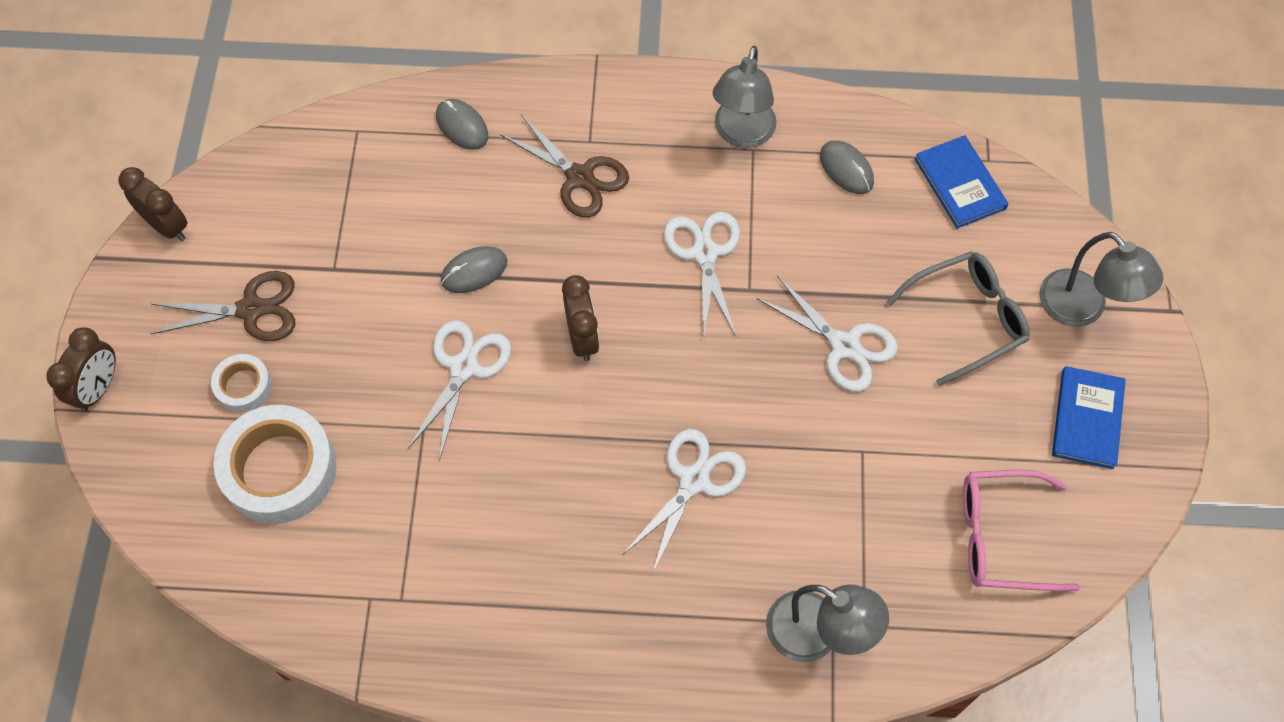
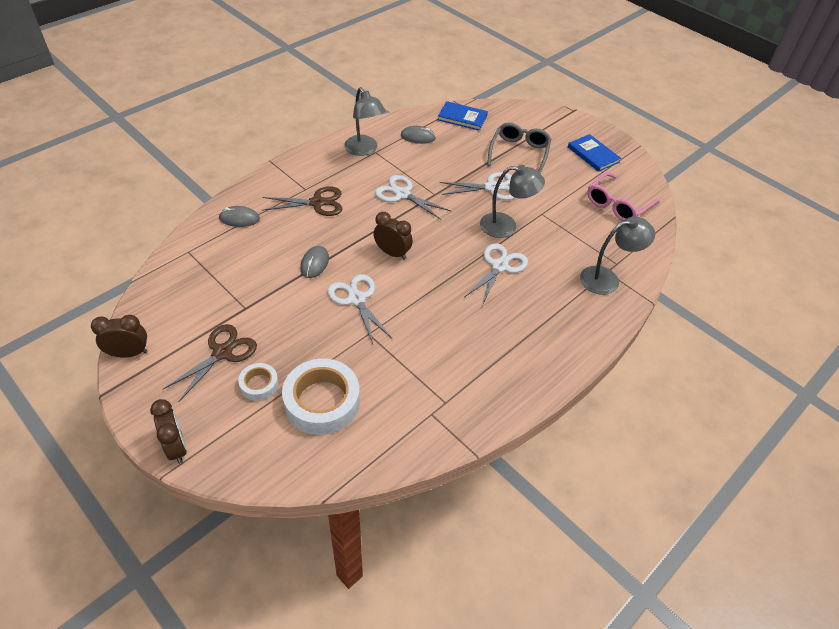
camera: 50 degrees left, 15 degrees down
white scissors [622,429,746,574] -> white scissors turned 45 degrees clockwise [465,243,528,305]
grey lamp [1039,232,1163,327] -> grey lamp moved to [480,165,545,238]

